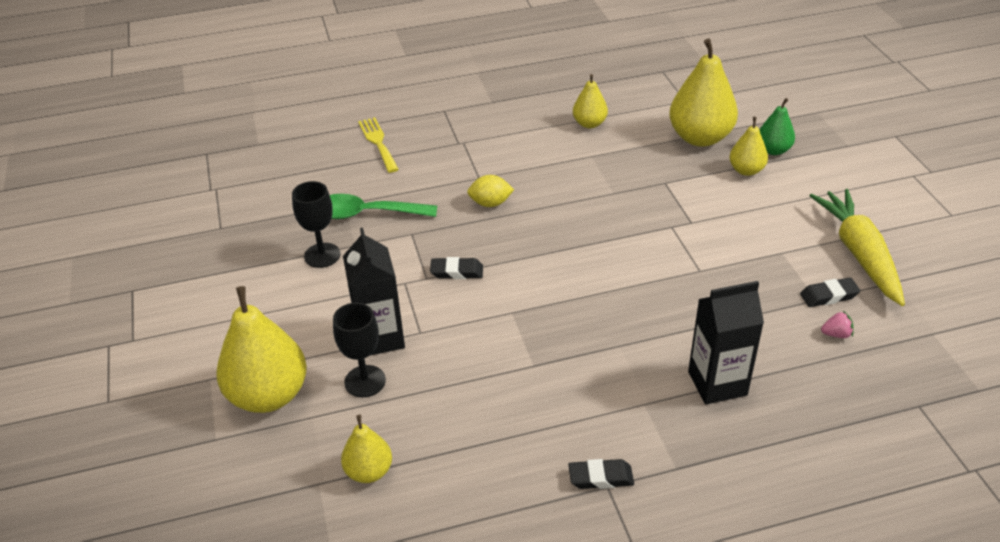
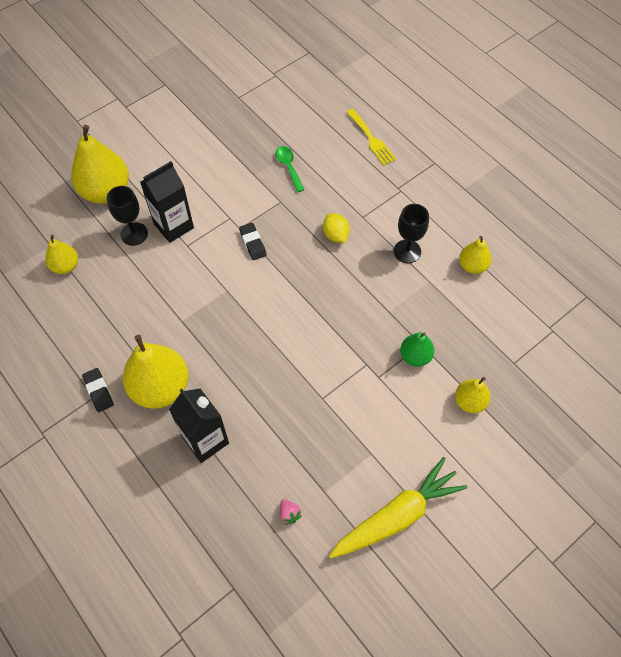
camera: 65 degrees right, 20 degrees up
black goblet [292,181,340,268] -> black goblet moved to [394,204,429,263]
green spoon [330,194,437,219] -> green spoon [275,146,304,192], size x0.62
yellow fork [358,117,399,173] -> yellow fork turned 105 degrees clockwise [346,109,396,166]
yellow pear [669,38,738,147] -> yellow pear moved to [123,335,189,409]
green pear [760,98,795,155] -> green pear moved to [400,332,434,367]
black eraser [800,277,860,307] -> none

